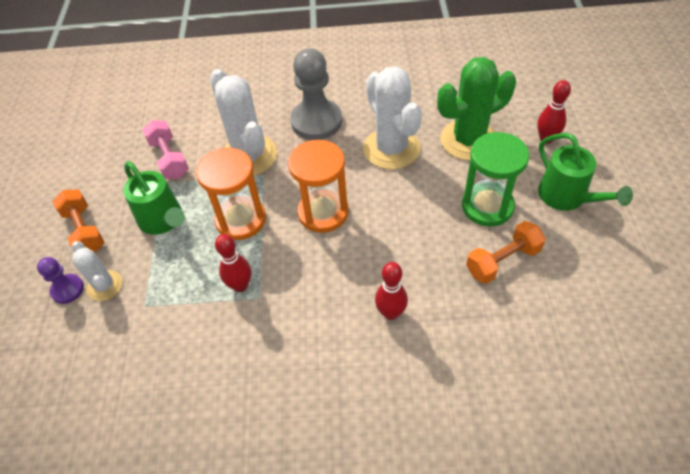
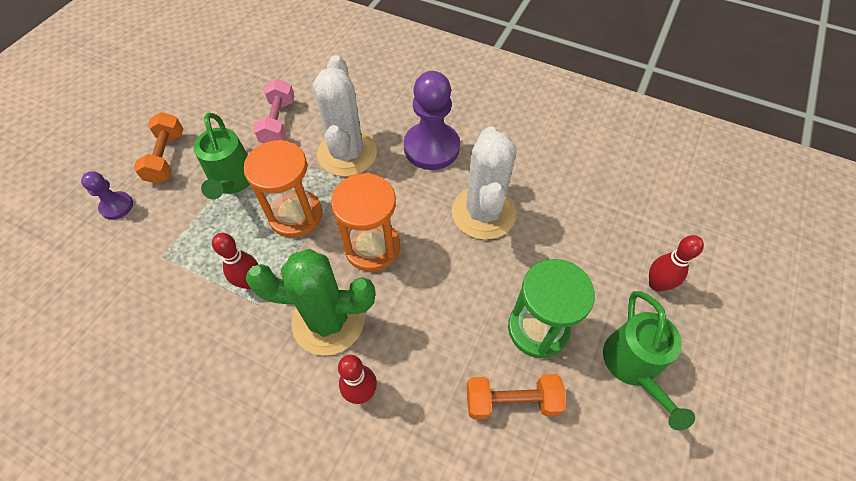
camera: 25 degrees right, 5 degrees up
white cactus [72,241,122,301] -> none
grey pawn [290,48,342,140] -> purple pawn [404,71,460,170]
green cactus [437,57,516,161] -> green cactus moved to [246,249,375,356]

